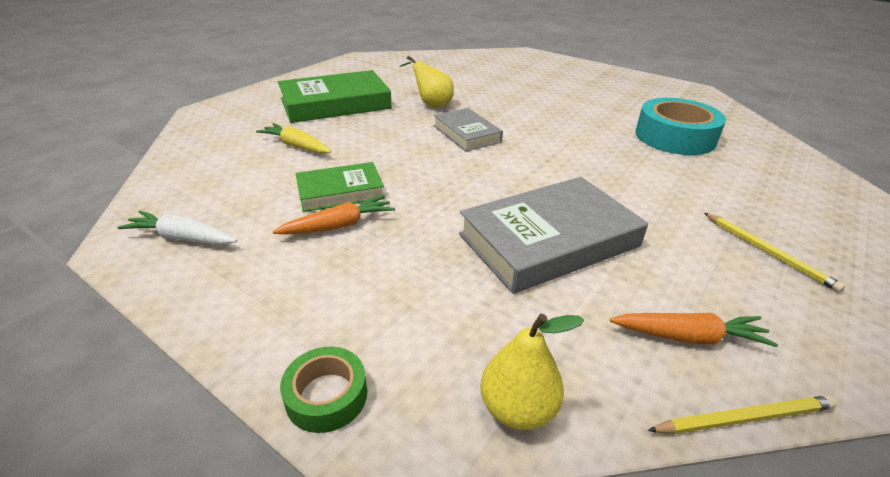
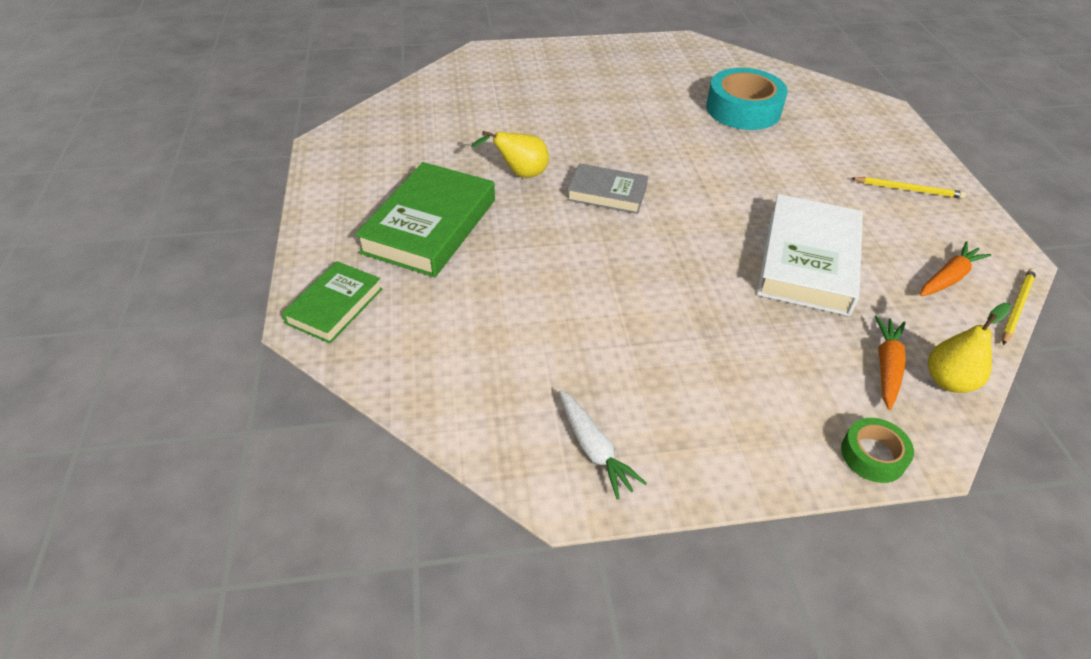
camera: 45 degrees left, 10 degrees up
white carrot [117,211,237,245] -> white carrot turned 90 degrees counterclockwise [559,390,647,500]
yellow carrot [256,123,331,154] -> none
orange carrot [273,195,395,235] -> orange carrot moved to [875,315,906,410]
green book [295,162,385,212] -> green book moved to [282,261,382,344]
grey book [459,177,648,294] -> white book [757,194,863,316]

